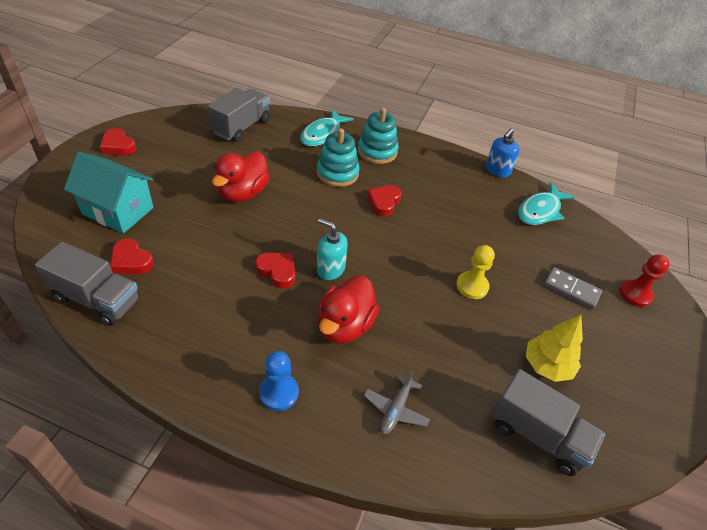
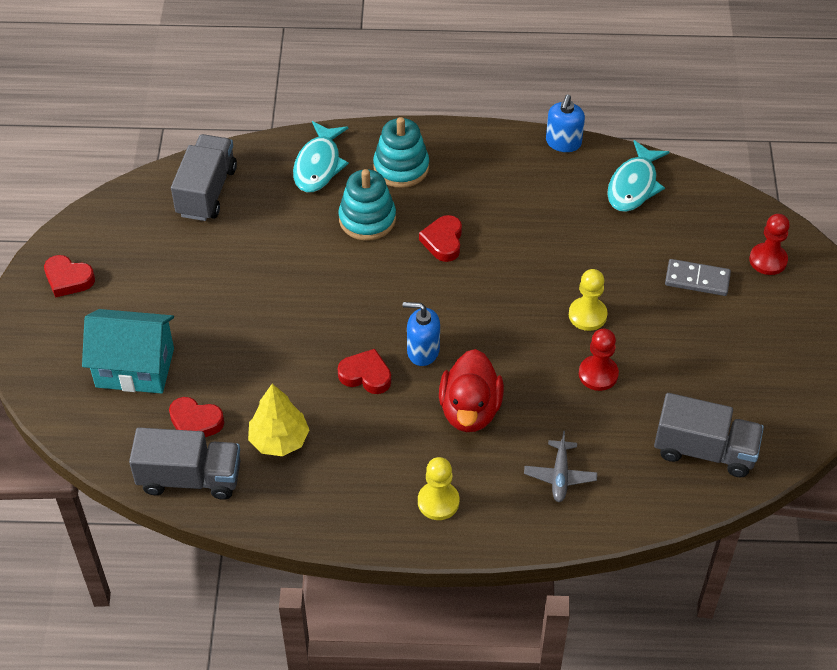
camera: 15 degrees left, 5 degrees up
red duck [212,151,270,202] -> none
blue pawn [259,351,299,411] -> yellow pawn [418,457,459,520]
turquoise soap dispenser [317,218,348,280] -> blue soap dispenser [403,302,440,366]
yellow tree [526,315,583,382] -> yellow tree moved to [248,384,309,456]
none -> red pawn [579,329,619,391]

